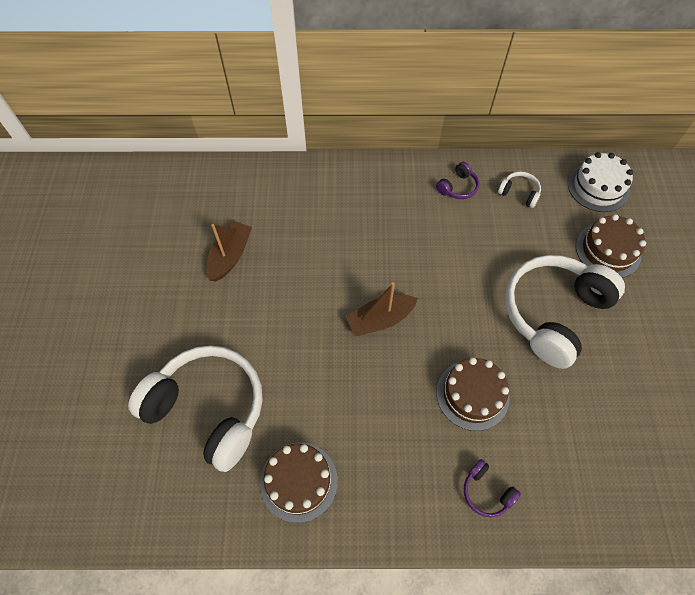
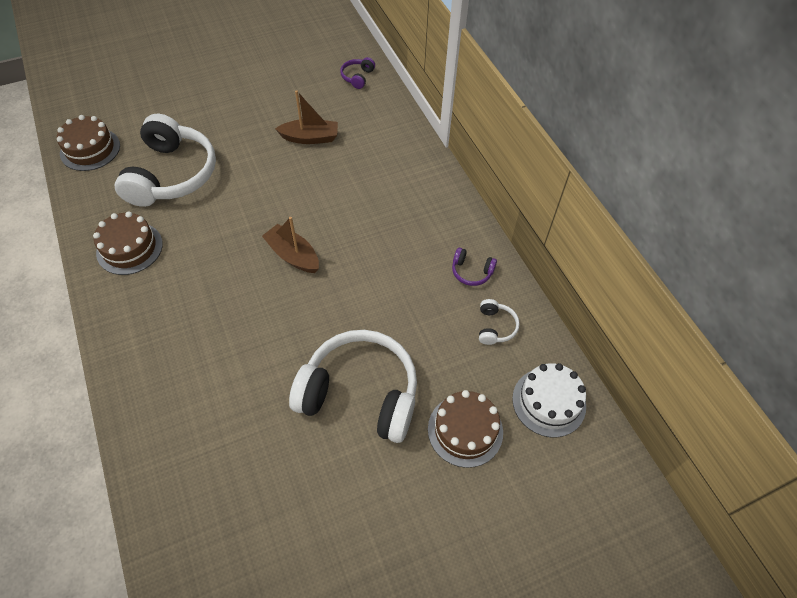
camera: 65 degrees right, 5 degrees down
brown cake [436,357,509,431] -> brown cake moved to [57,115,120,171]
purple headphones [464,459,521,518] -> purple headphones moved to [340,57,375,89]

